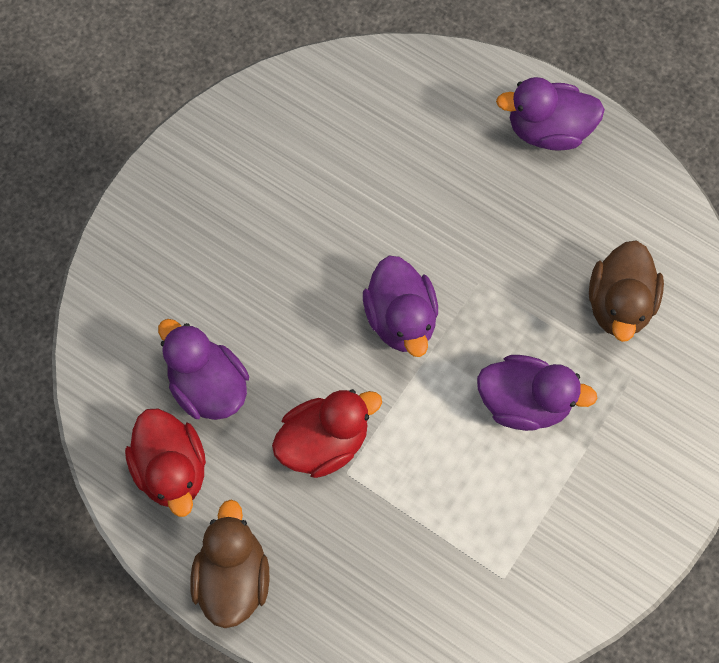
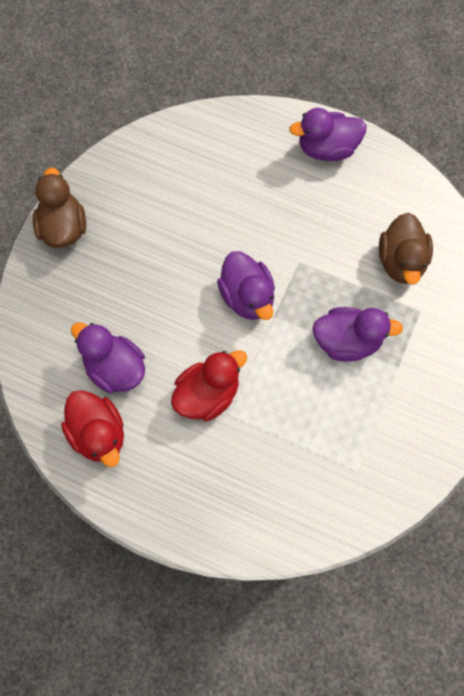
camera: 10 degrees left, 0 degrees up
brown duck [190,500,269,628] -> brown duck moved to [33,168,86,248]

